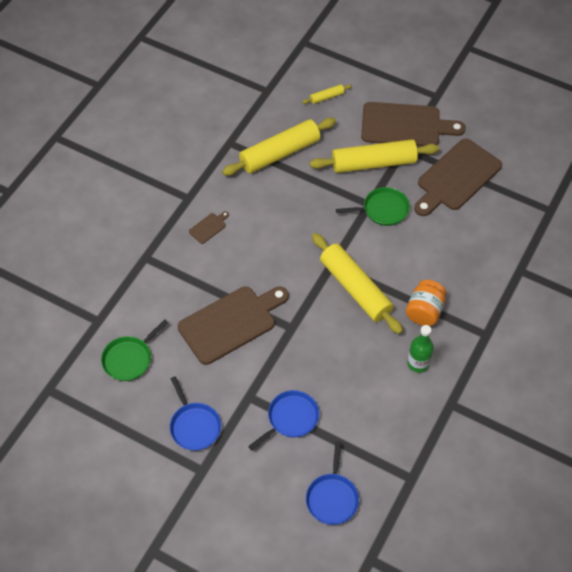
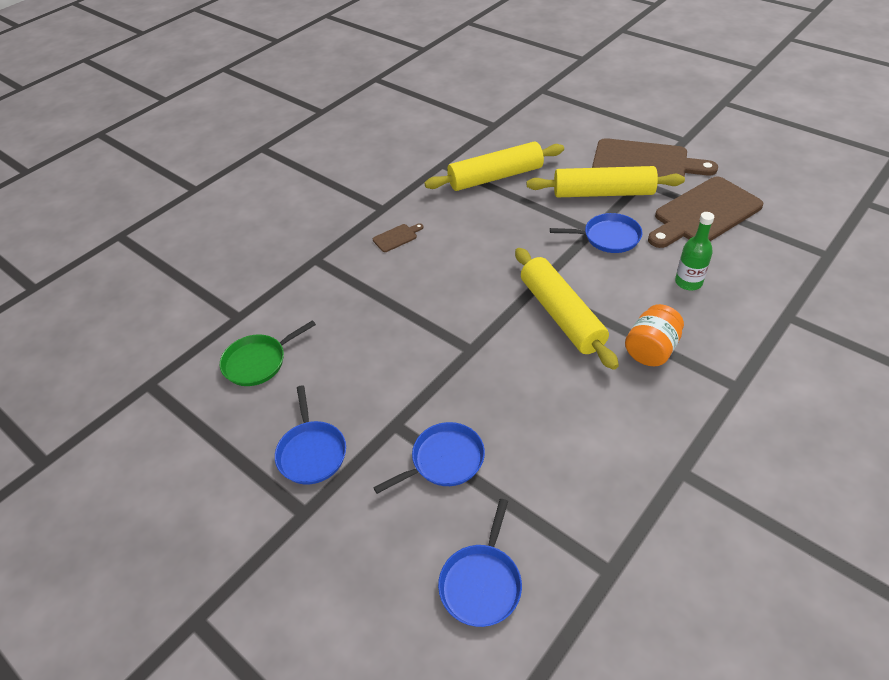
camera: 15 degrees right, 10 degrees down
brown cutting board [178,286,289,365] -> none
yellow rolling pin [302,84,352,104] -> none
green pan [336,187,410,226] -> blue pan [550,213,643,253]
green bottle [407,325,434,373] -> green bottle moved to [675,212,714,290]

